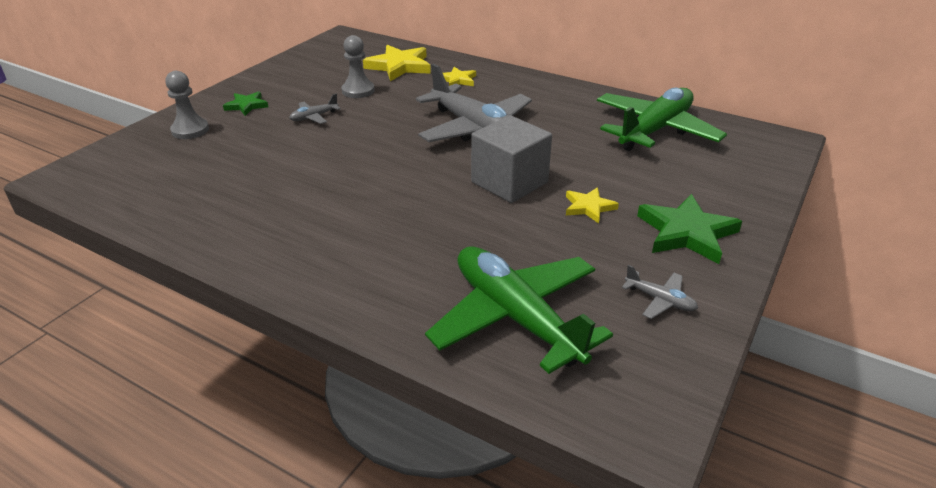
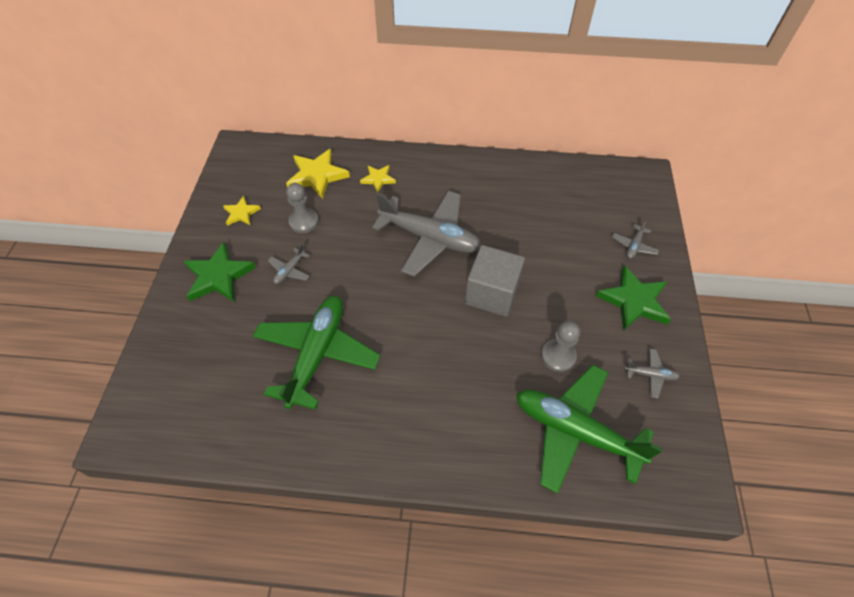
camera: 25 degrees left, 20 degrees up
grey pawn [165,71,209,139] -> grey pawn moved to [541,321,580,372]
green star [223,91,268,116] -> green star [184,242,256,302], size x1.77
yellow star [566,187,619,224] -> yellow star moved to [223,196,261,226]
green plane [597,87,727,151] -> green plane moved to [253,296,381,410]
none -> grey plane [612,220,659,259]

